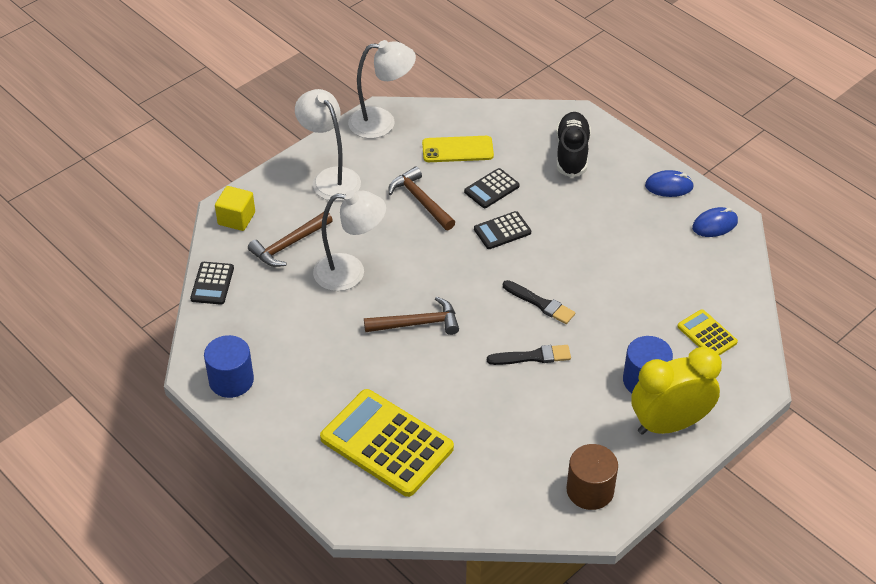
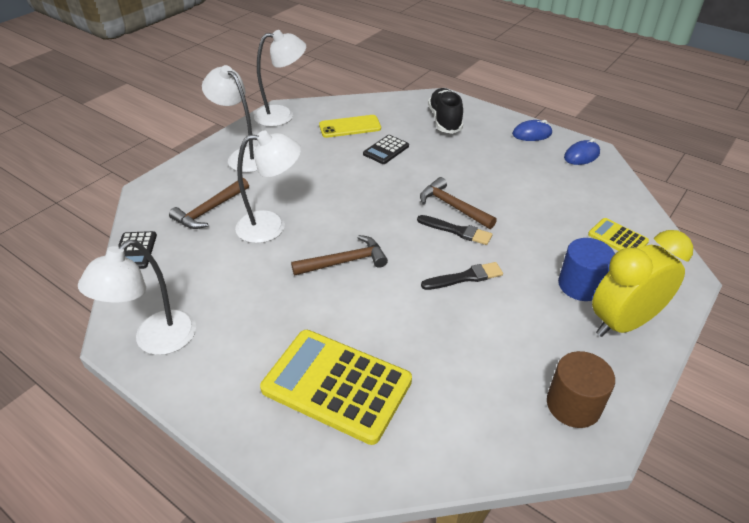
camera: 10 degrees left, 5 degrees down
blue cylinder [204,335,254,398] -> white lamp [78,240,196,355]
yellow cube [215,186,255,231] -> none
brown hammer [388,167,455,230] -> brown hammer moved to [420,177,497,229]
black calculator [474,211,531,249] -> none

